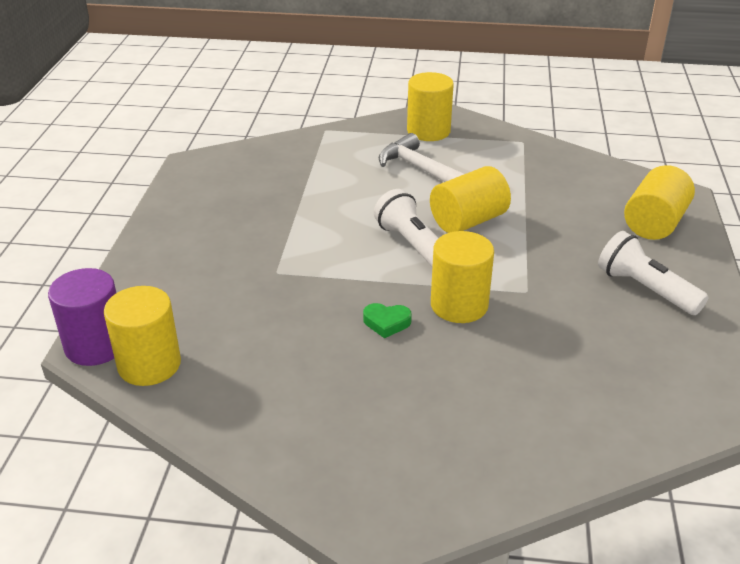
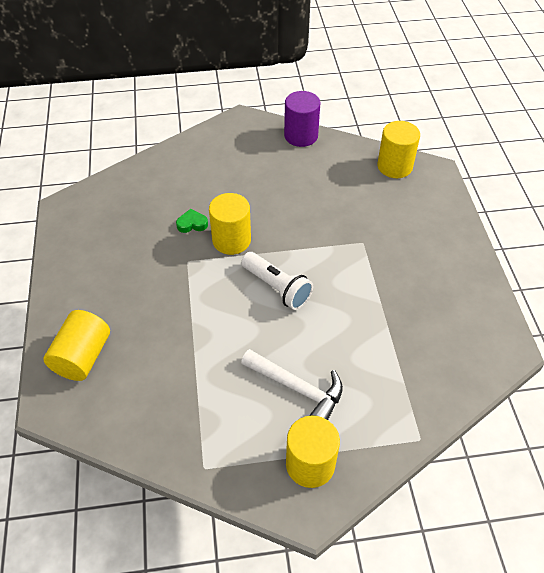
camera: 165 degrees right, 15 degrees up
purple cylinder [48,268,116,366] -> purple cylinder moved to [284,91,320,147]
green heart [363,303,412,338] -> green heart moved to [176,209,208,233]
yellow cylinder [430,166,511,233] -> none
white flashlight [598,231,709,315] -> none

